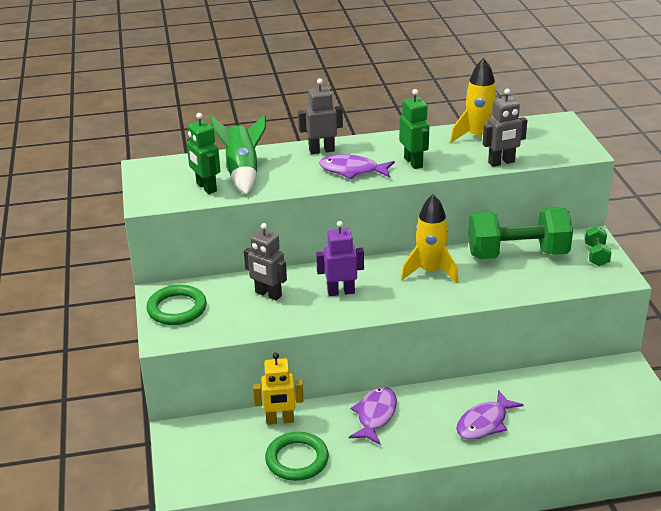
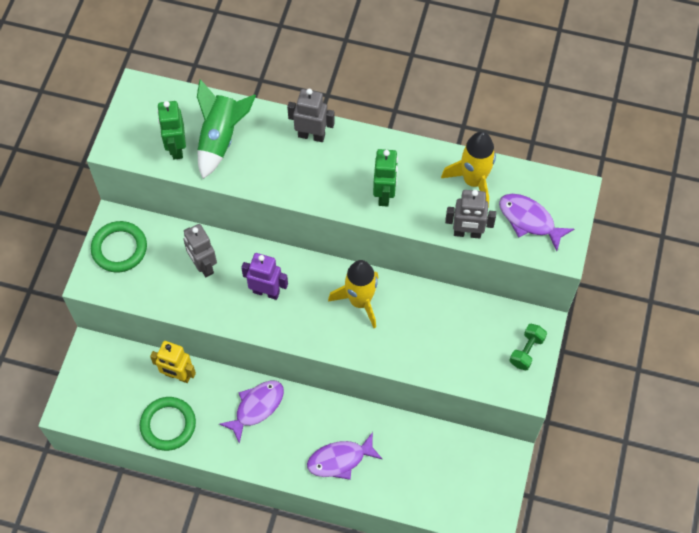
camera: 25 degrees right, 30 degrees up
purple fish [319,154,395,179] -> purple fish moved to [499,194,574,251]
green dumbbell [468,207,573,259] -> none

